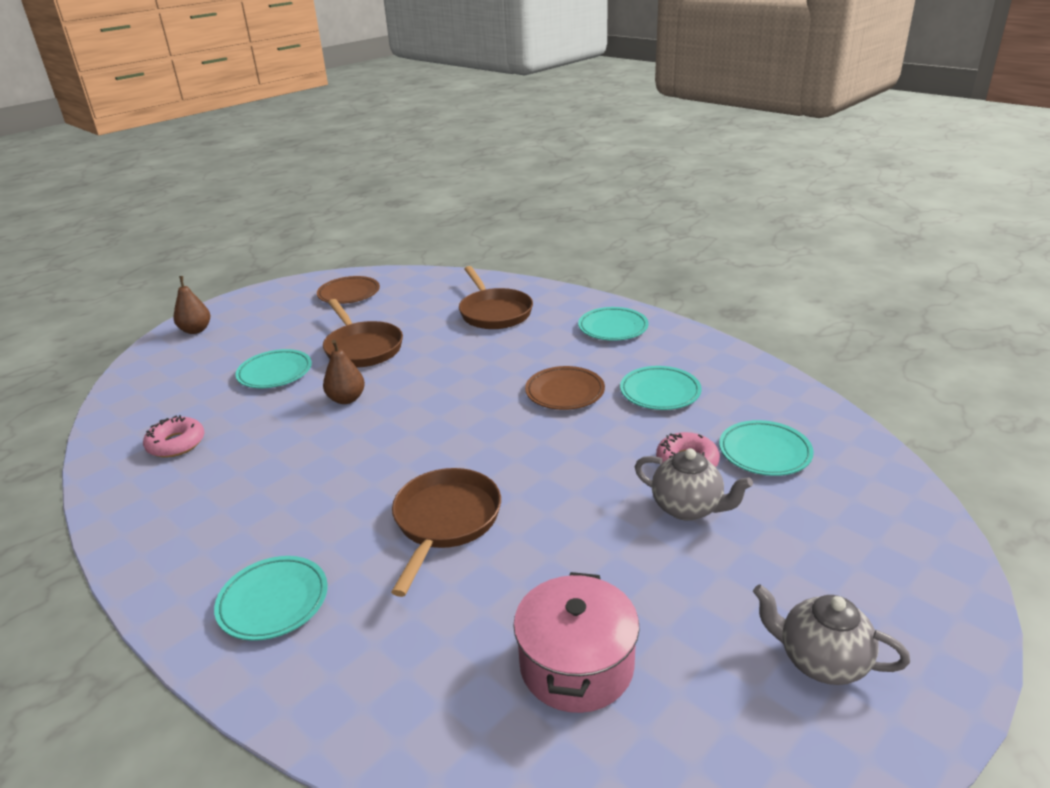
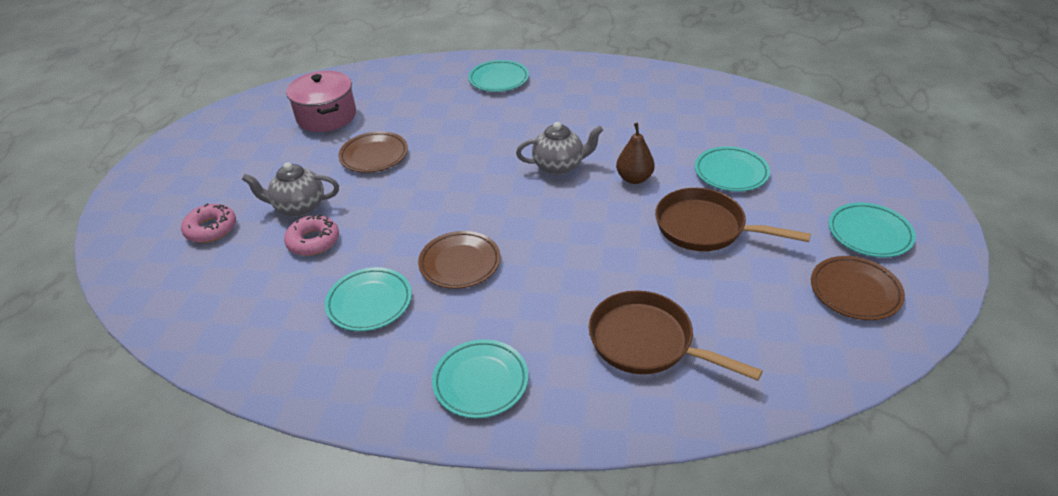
camera: 145 degrees right, 10 degrees up
pink donut [143,415,204,457] -> pink donut moved to [181,203,236,243]
brown pear [174,276,210,334] -> none
brown pan [391,468,501,597] -> none
turquoise plate [719,420,814,476] -> turquoise plate moved to [828,203,916,257]
grey teapot [753,584,910,685] -> grey teapot moved to [516,122,603,176]
none -> brown plate [338,131,408,173]

